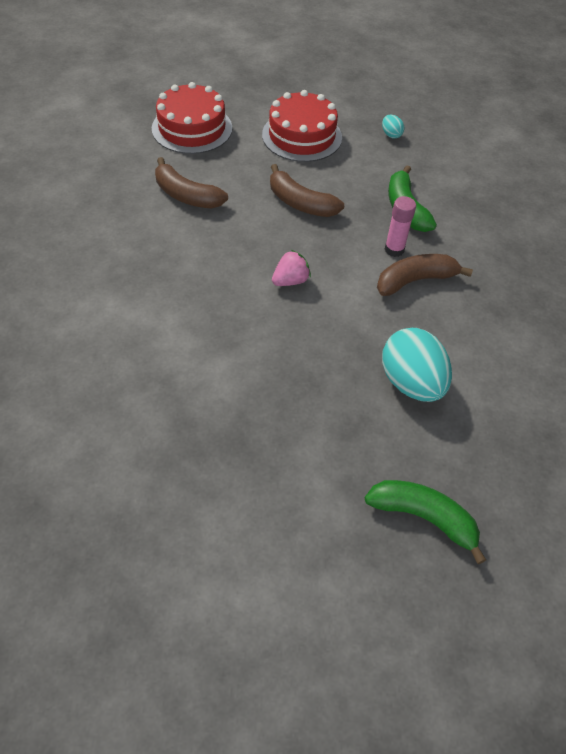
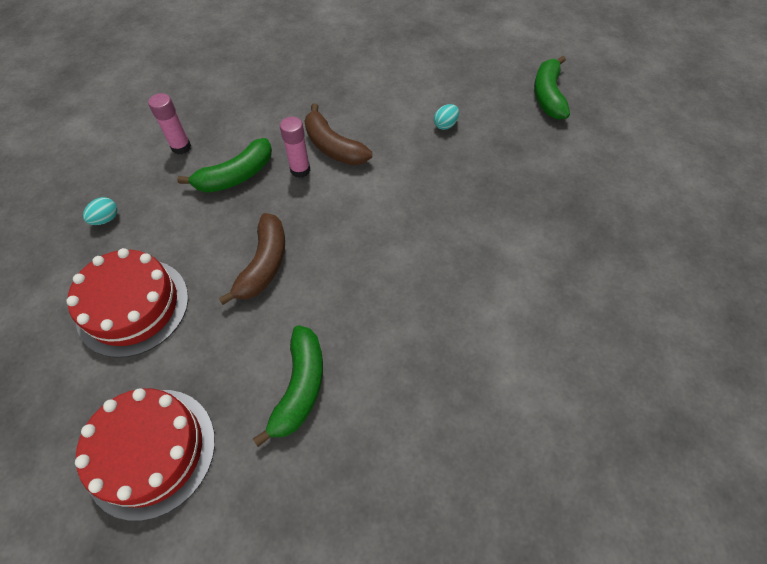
camera: 110 degrees left, 5 degrees up
brown banana [155,157,228,209] -> green banana [253,325,323,447]
pink strawberry [272,250,311,286] -> none
turquoise egg [382,328,452,402] -> turquoise egg [434,104,459,130], size x0.43
none -> pink glue stick [148,93,191,154]

